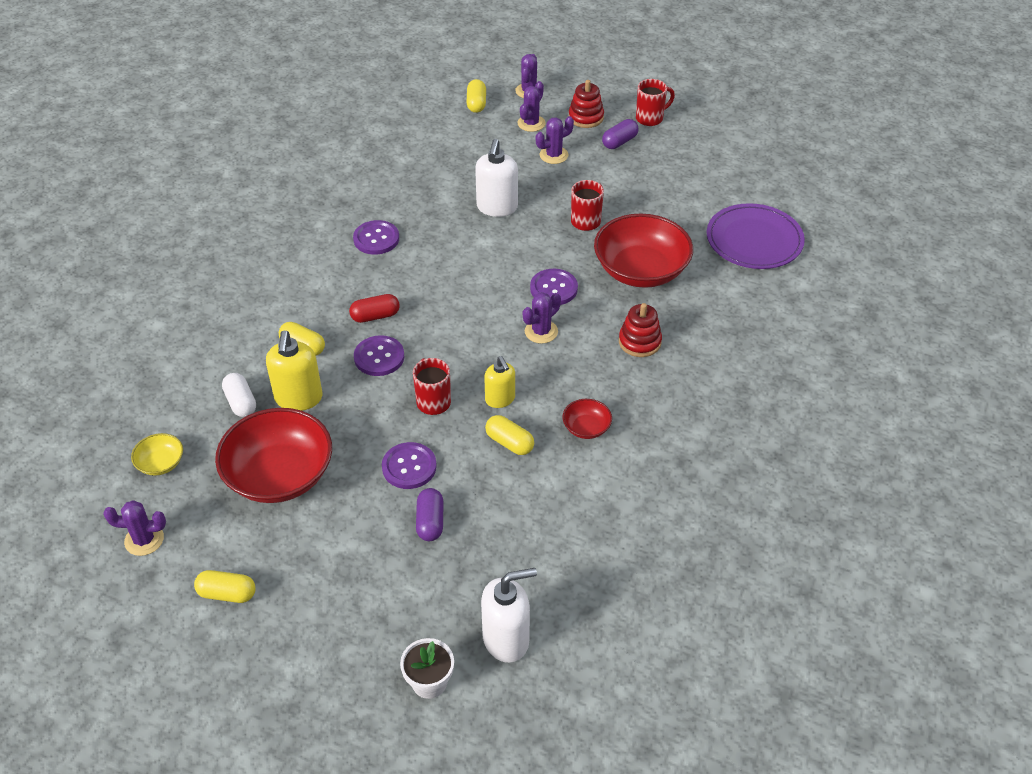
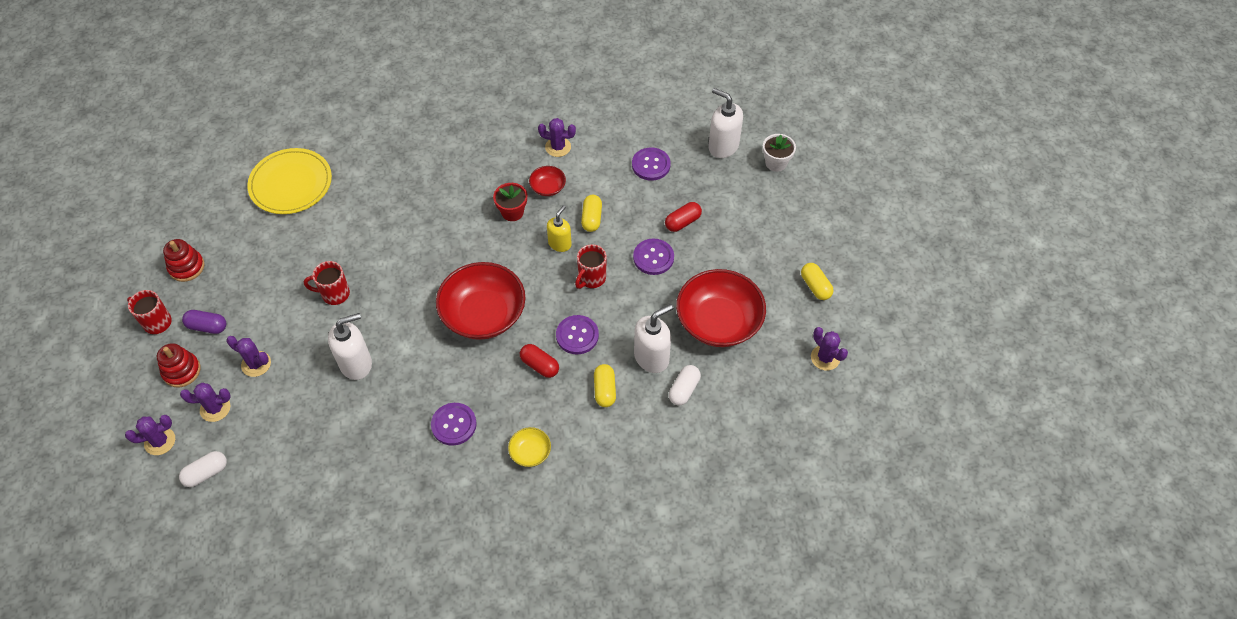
camera: 125 degrees left, 10 degrees up
yellow bowl [131,433,183,475] -> yellow bowl moved to [508,427,551,467]
yellow soap dispenser [266,331,323,411] -> white soap dispenser [634,304,674,373]
purple capsule [416,488,444,541] -> red capsule [665,202,702,232]
yellow capsule [466,79,486,113] -> white capsule [179,451,227,487]
purple cactus [523,292,561,344] -> purple cactus moved to [538,118,576,157]
purple button [530,269,578,305] -> purple button moved to [632,148,671,180]
red bowl [594,213,693,288] -> red bowl moved to [436,262,525,340]
red stacking toy [619,303,662,357] -> red stacking toy moved to [163,239,205,282]
purple plate [707,203,805,269] -> yellow plate [247,148,332,214]
none -> red flower pot [493,183,527,221]

